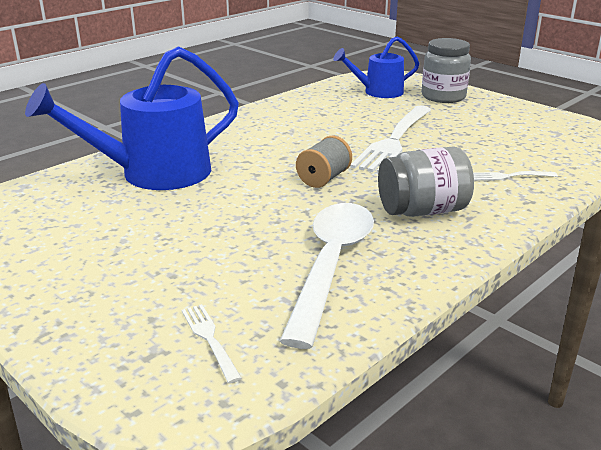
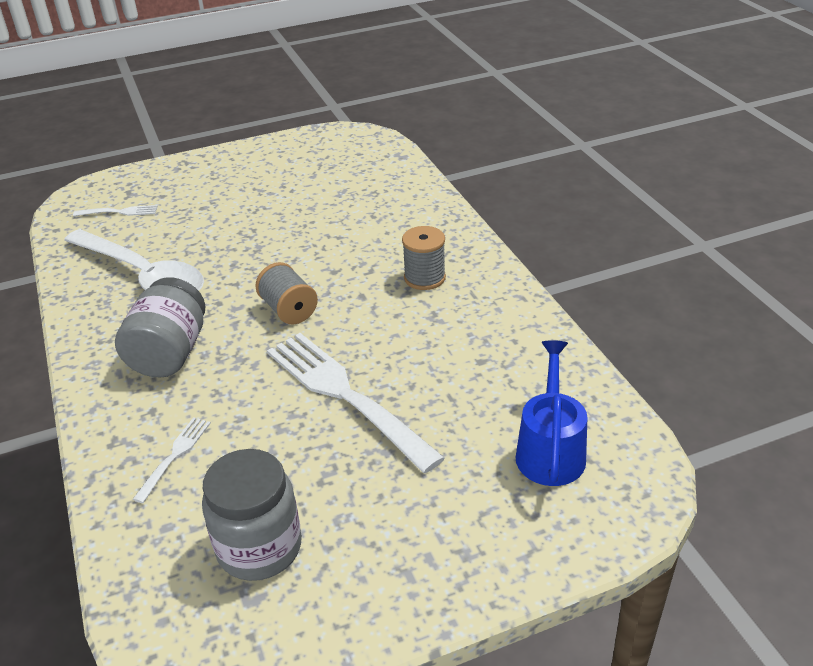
camera: 115 degrees right, 10 degrees up
blue watering can [25,46,239,190] -> none
grey jar [422,38,471,103] -> grey jar moved to [202,449,302,581]
none -> grey spool [402,226,446,290]

